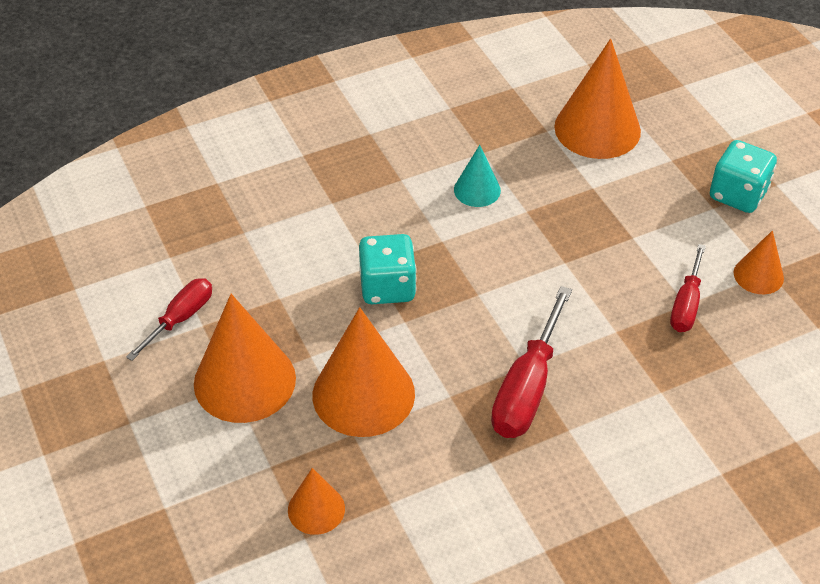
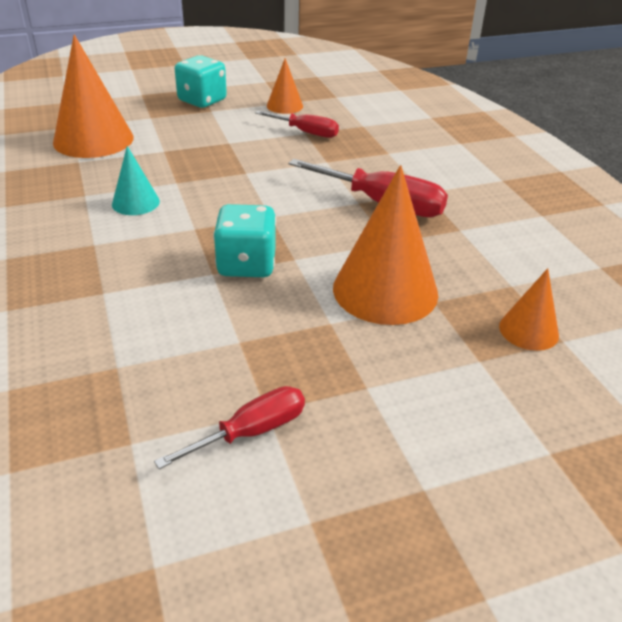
camera: 85 degrees left, 10 degrees down
red screwdriver [126,278,212,361] -> red screwdriver turned 105 degrees clockwise [154,386,305,469]
orange cone [194,294,296,423] -> none

